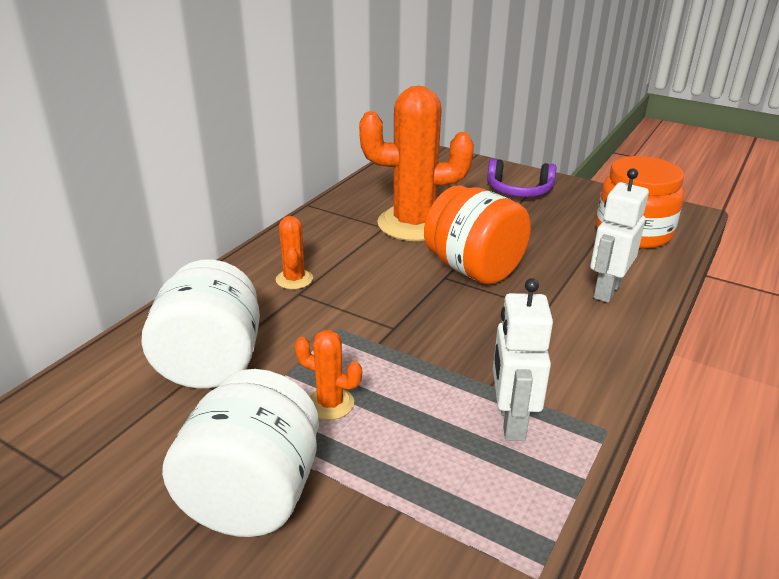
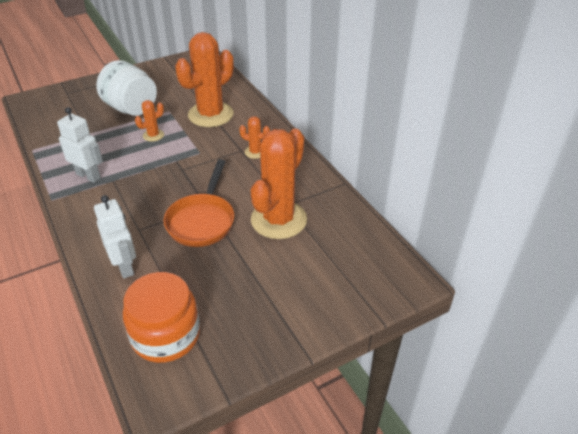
camera: 120 degrees right, 10 degrees up
white jar [142,259,260,389] -> orange cactus [175,32,234,127]
orange jar [424,185,531,284] -> orange pan [164,159,234,247]
purple headphones [487,159,556,197] -> none

